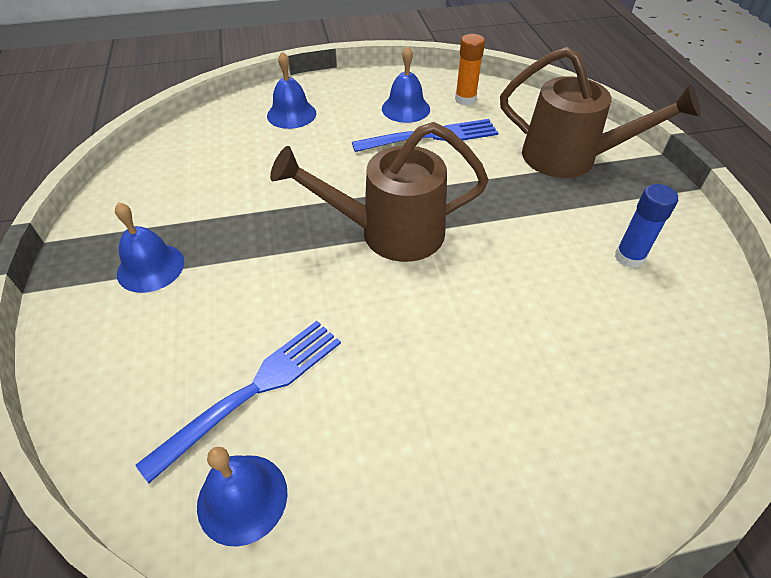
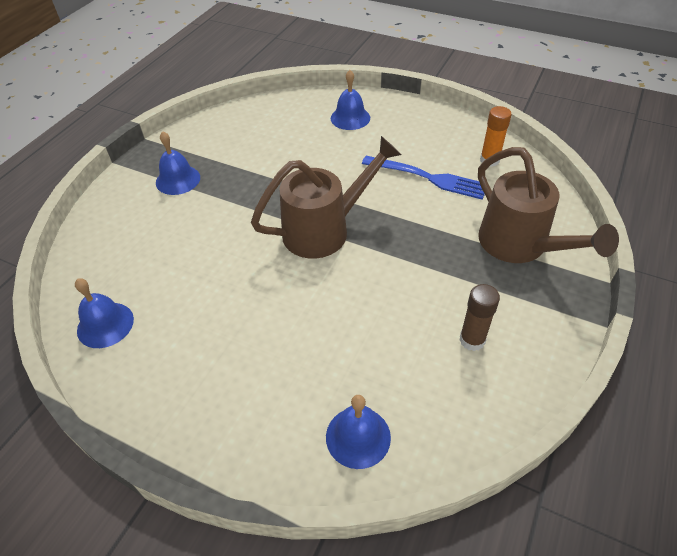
camera: 40 degrees right, 0 degrees up
blue fork [135,321,341,483] -> none
brown watering can [270,122,489,262] -> brown watering can turned 120 degrees clockwise [251,136,402,259]
blue bell [382,47,430,123] -> blue bell moved to [326,395,391,469]
blue glue stick [615,184,678,268] -> brown glue stick [459,284,500,351]

